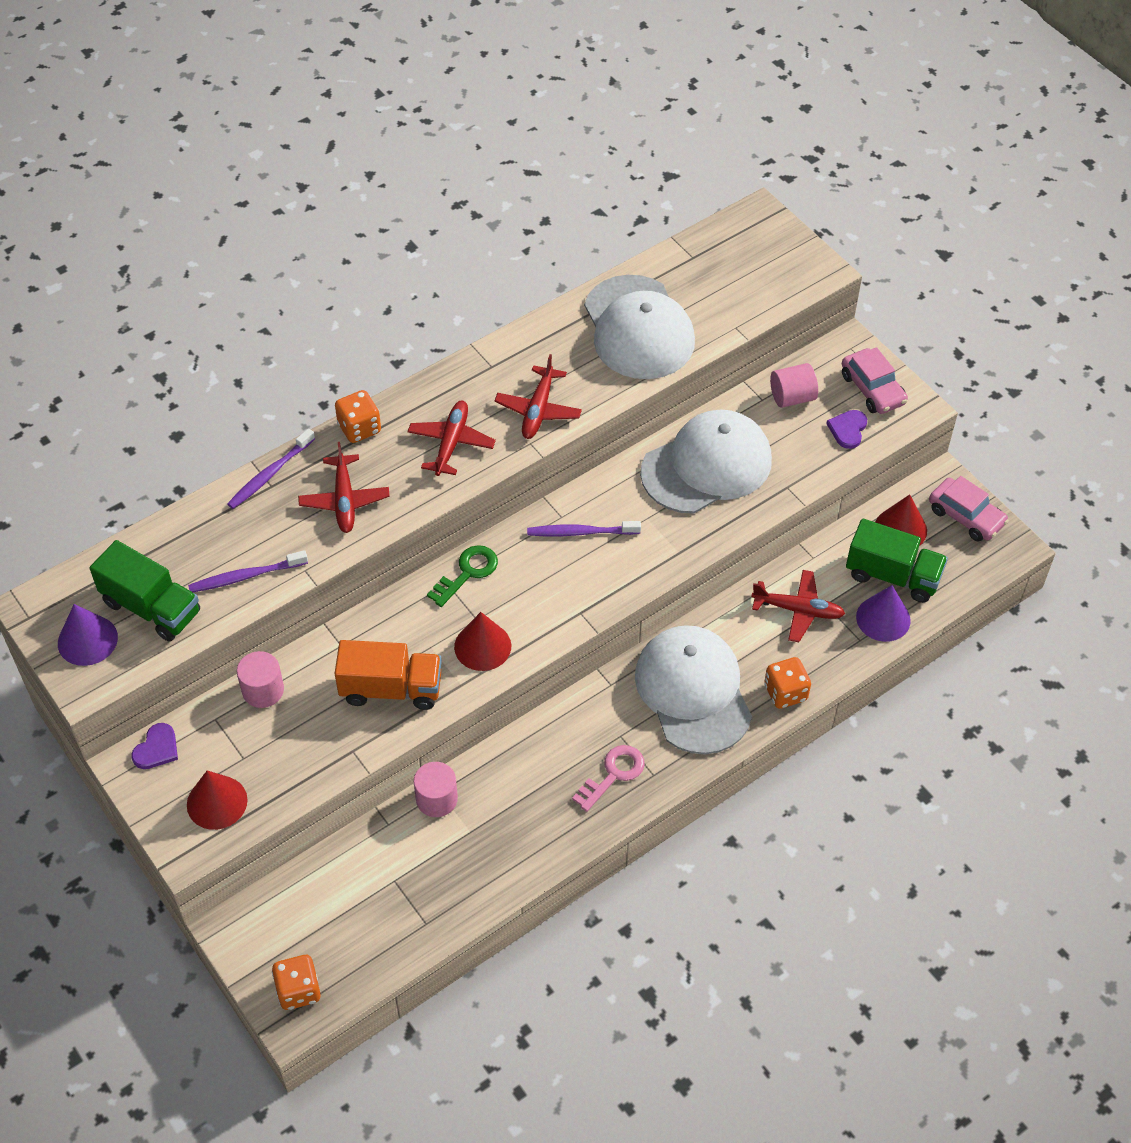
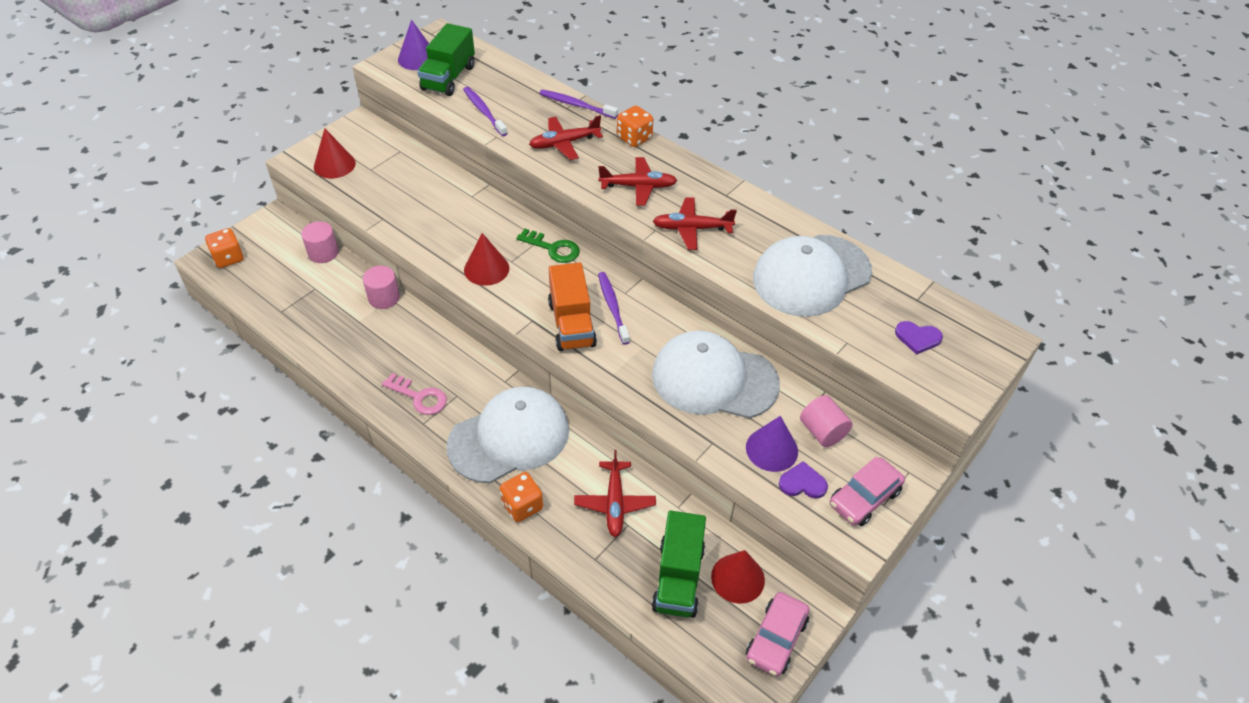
camera: 75 degrees right, 5 degrees down
purple heart [131,723,178,769] -> purple heart moved to [895,321,943,355]
pink cylinder [237,651,284,708] -> pink cylinder moved to [301,221,339,263]
orange truck [334,640,442,710] -> orange truck moved to [548,262,597,351]
white cap [640,410,772,514] -> white cap turned 150 degrees clockwise [652,331,780,418]
purple cone [856,585,911,642] -> purple cone moved to [746,416,798,472]

